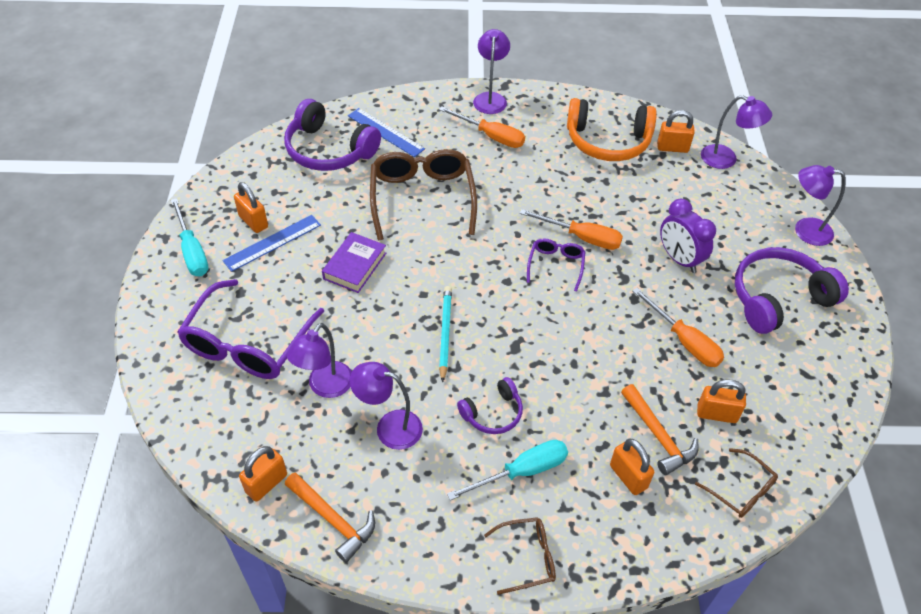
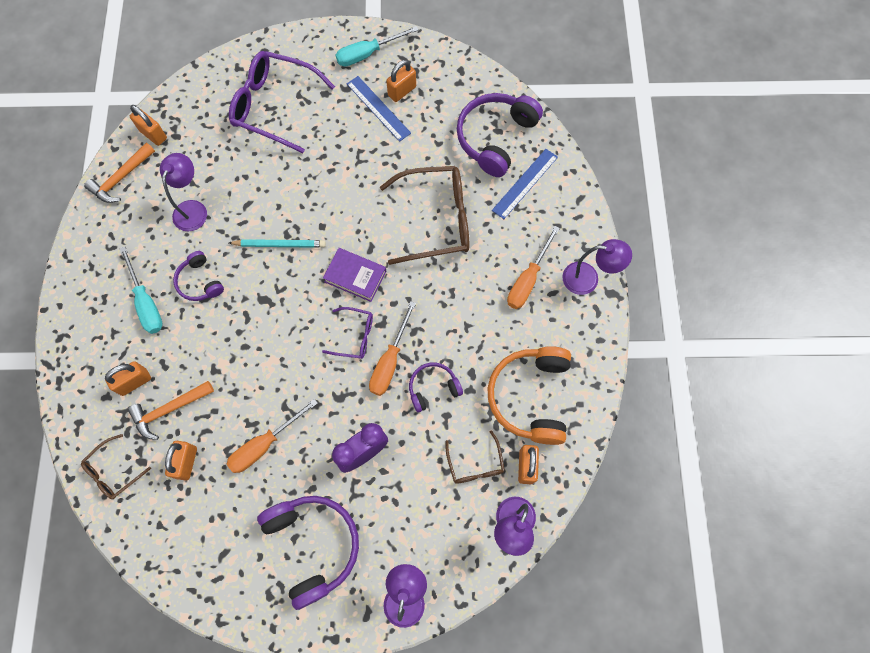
camera: 90 degrees right, 20 degrees up
purple lamp [286,323,352,398] -> none
purple book [322,232,386,293] -> purple book moved to [323,248,386,302]
brown glasses [484,517,556,595] -> brown glasses moved to [446,430,505,484]
none -> purple headphones [409,363,463,413]

